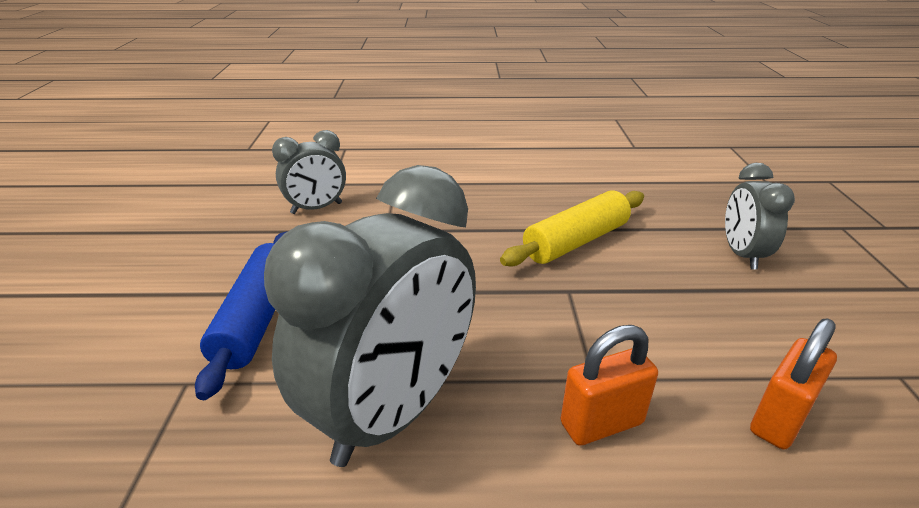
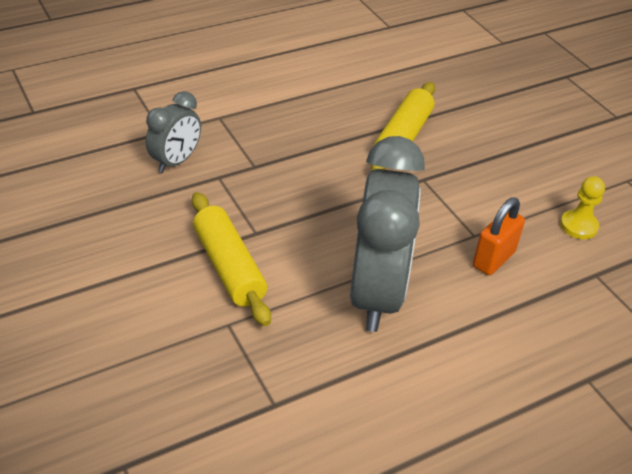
camera: 30 degrees left, 10 degrees up
blue rolling pin [195,232,286,400] -> yellow rolling pin [192,192,271,326]
grey clock [725,163,795,270] -> none
orange padlock [750,318,837,449] -> yellow pawn [560,176,605,239]

